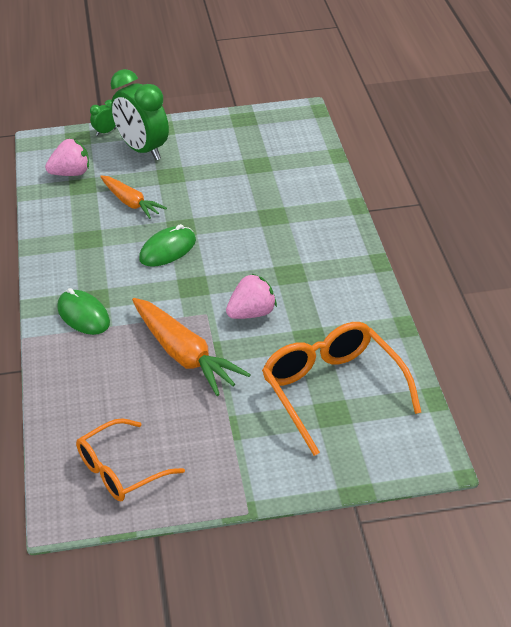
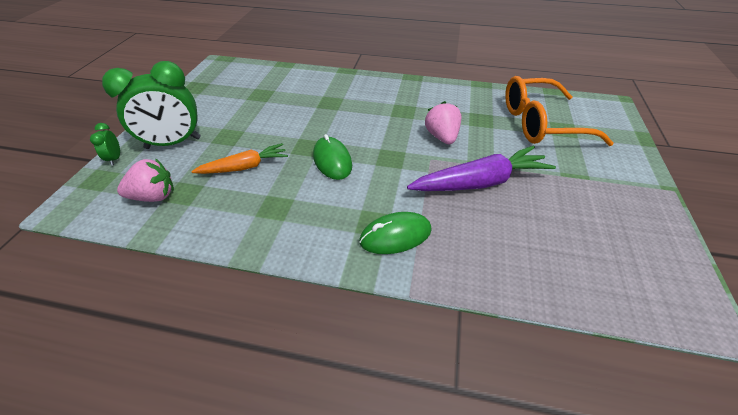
camera: 70 degrees left, 5 degrees up
pink strawberry [45,139,89,176] -> pink strawberry turned 75 degrees clockwise [117,159,174,202]
orange glasses [76,418,185,501] -> none
orange carrot [132,298,251,396] -> purple carrot [407,145,556,191]

